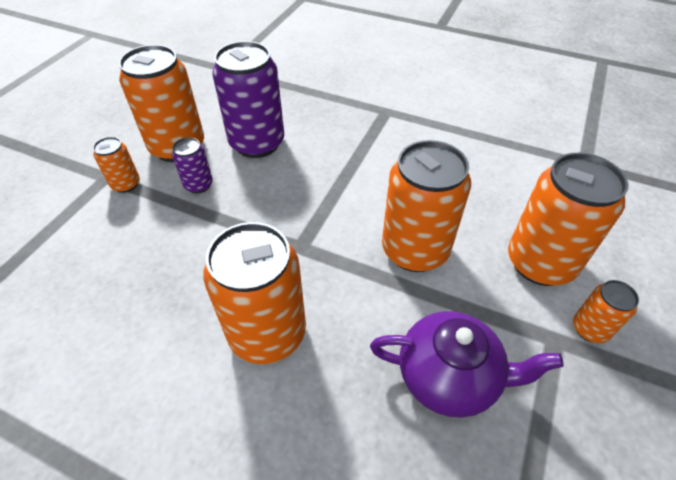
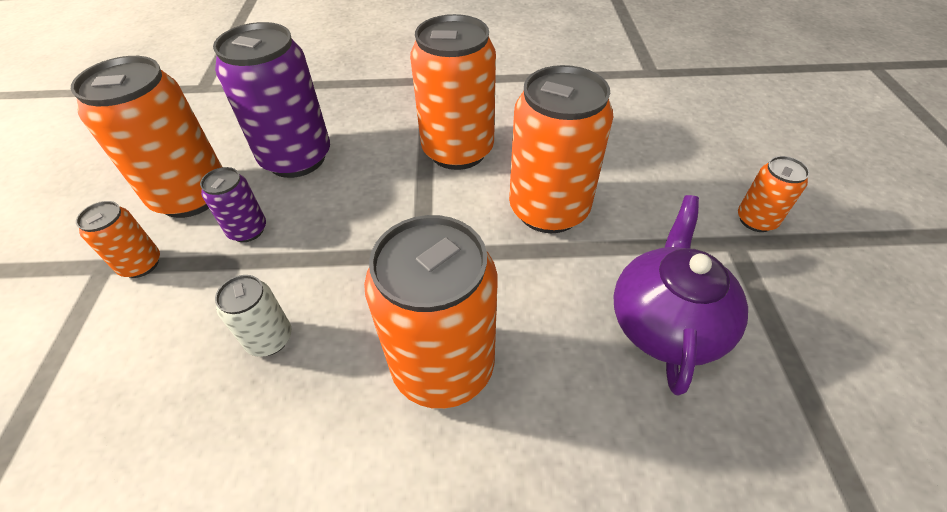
camera: 25 degrees left, 0 degrees up
purple teapot [370,311,564,418] -> purple teapot turned 60 degrees counterclockwise [614,195,748,396]
orange can [508,153,628,286] -> orange can moved to [410,14,496,170]
none -> white can [215,275,292,357]

